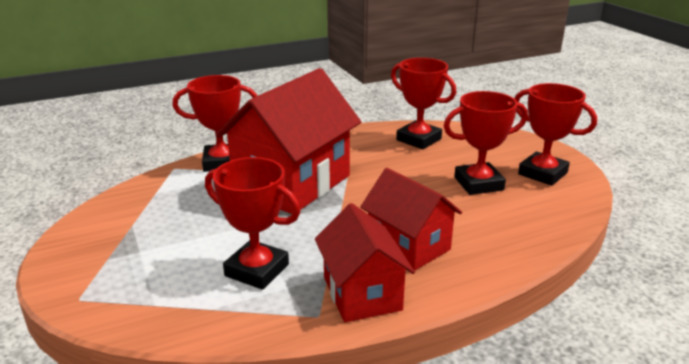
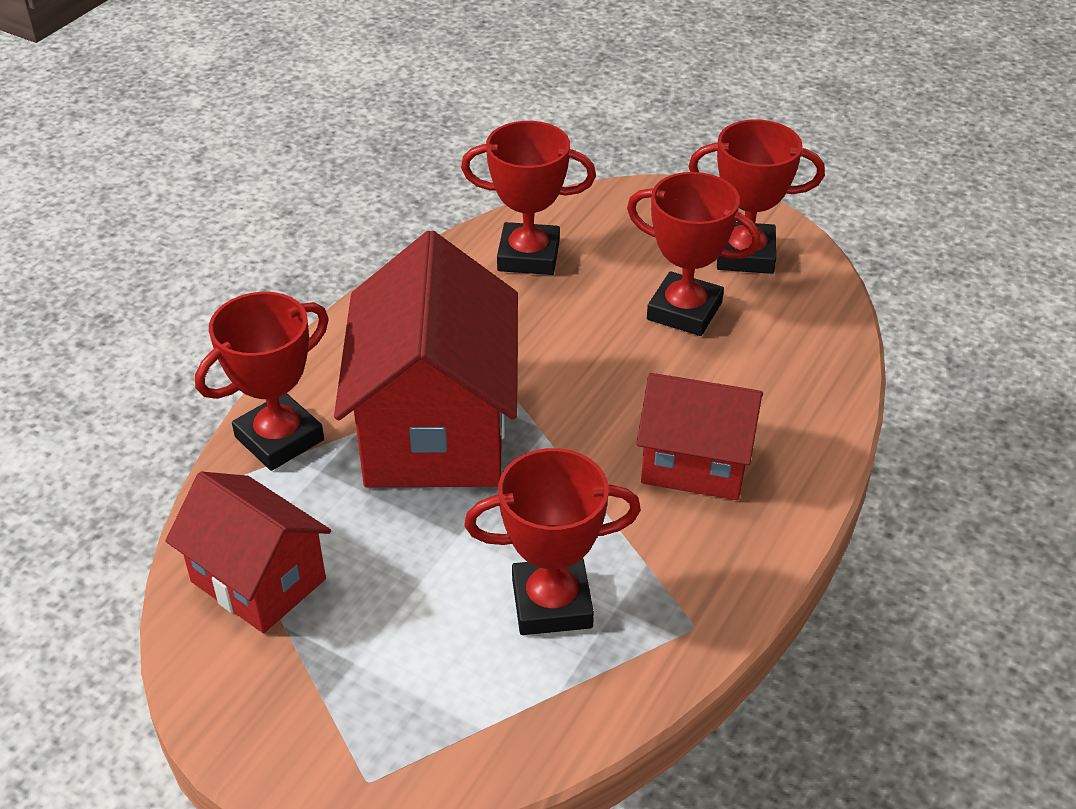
camera: 35 degrees left, 15 degrees up
red house [315,203,415,322] -> red house moved to [165,471,331,633]
red trophy [444,91,528,195] -> red trophy turned 75 degrees clockwise [627,172,761,336]

